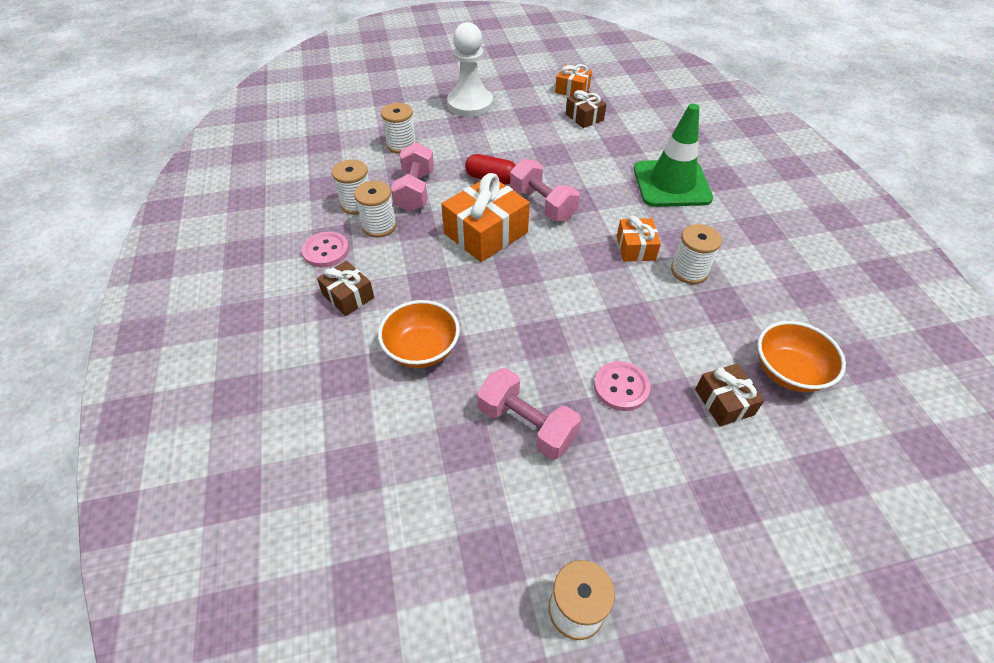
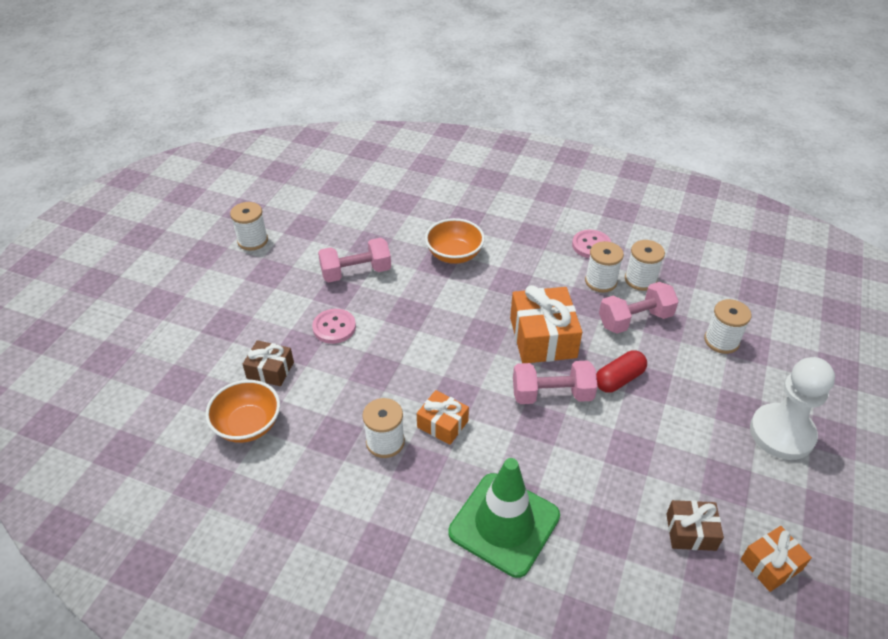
camera: 125 degrees right, 5 degrees down
brown gift [317,261,374,316] -> none
pink dumbbell [391,142,434,212] -> pink dumbbell turned 60 degrees counterclockwise [599,282,679,334]

